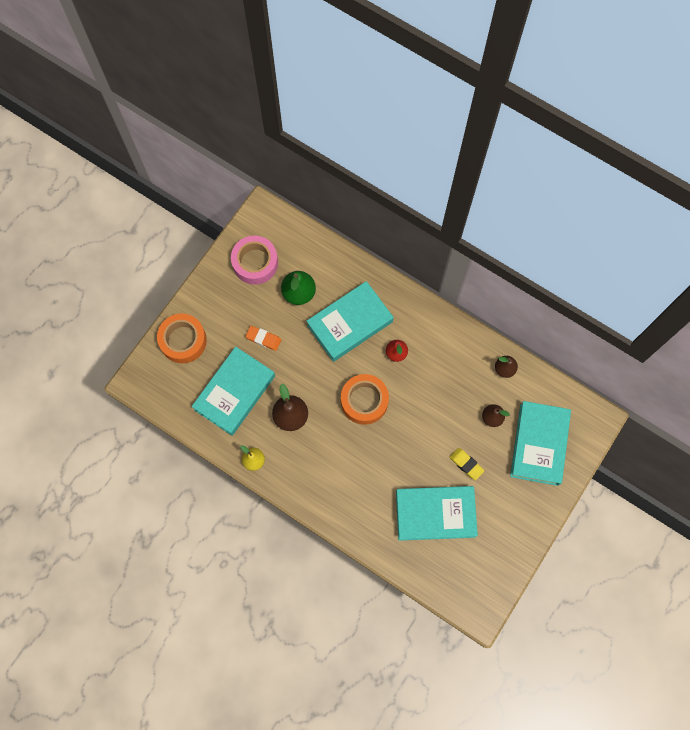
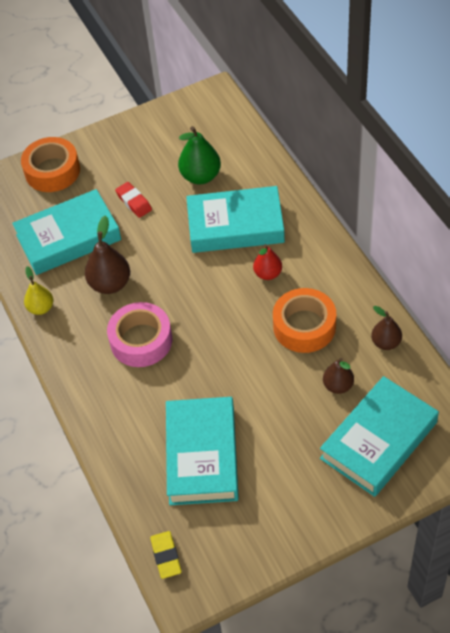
camera: 35 degrees right, 20 degrees down
pink tape [231,236,278,285] -> pink tape moved to [107,302,172,367]
orange eraser [245,326,281,351] -> red eraser [115,182,152,218]
orange tape [341,374,389,425] -> orange tape moved to [273,288,336,353]
turquoise book [396,486,478,541] -> turquoise book turned 60 degrees clockwise [166,397,239,505]
yellow eraser [449,448,484,480] -> yellow eraser moved to [150,531,182,579]

